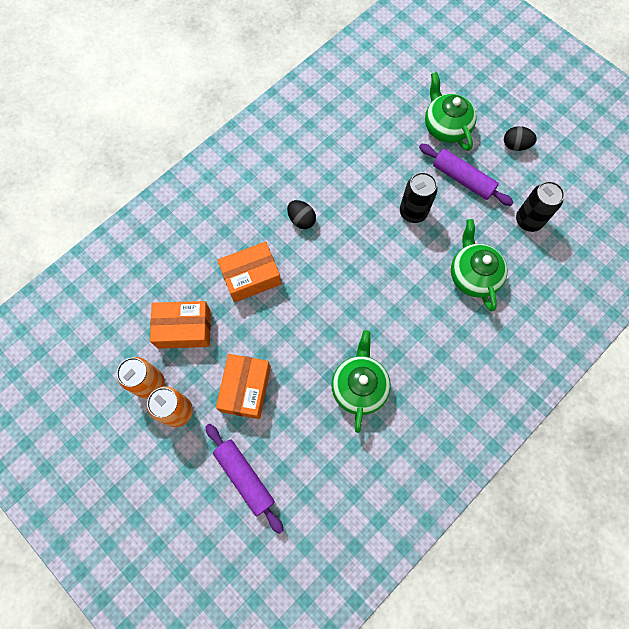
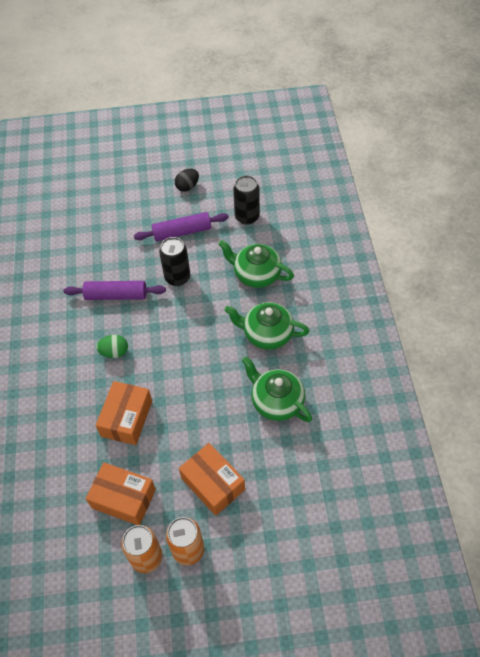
camera: 50 degrees left, 15 degrees down
orange box [150,301,210,349] -> orange box turned 75 degrees clockwise [86,462,156,525]
purple rolling pin [205,424,284,534] -> purple rolling pin moved to [63,281,166,300]
black egg [287,200,316,229] -> green egg [96,335,128,358]
green teapot [425,72,476,151] -> green teapot moved to [224,302,309,350]

